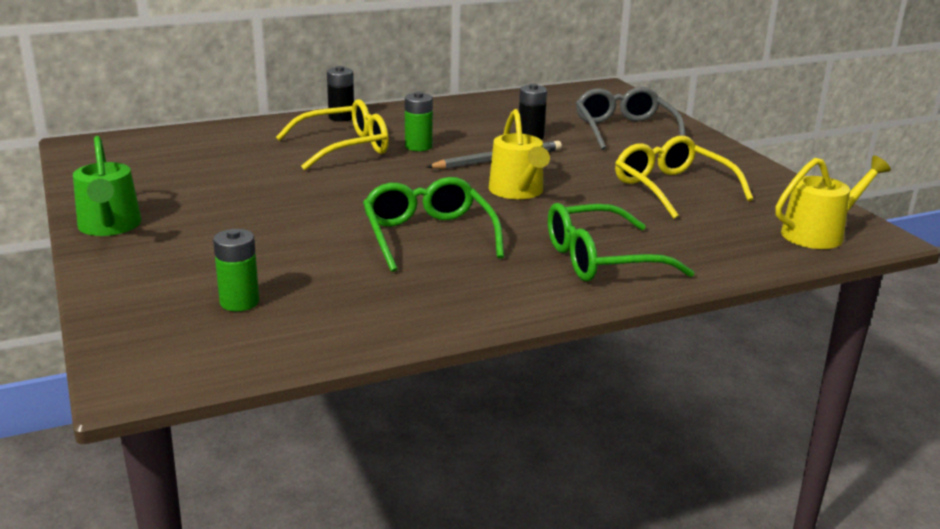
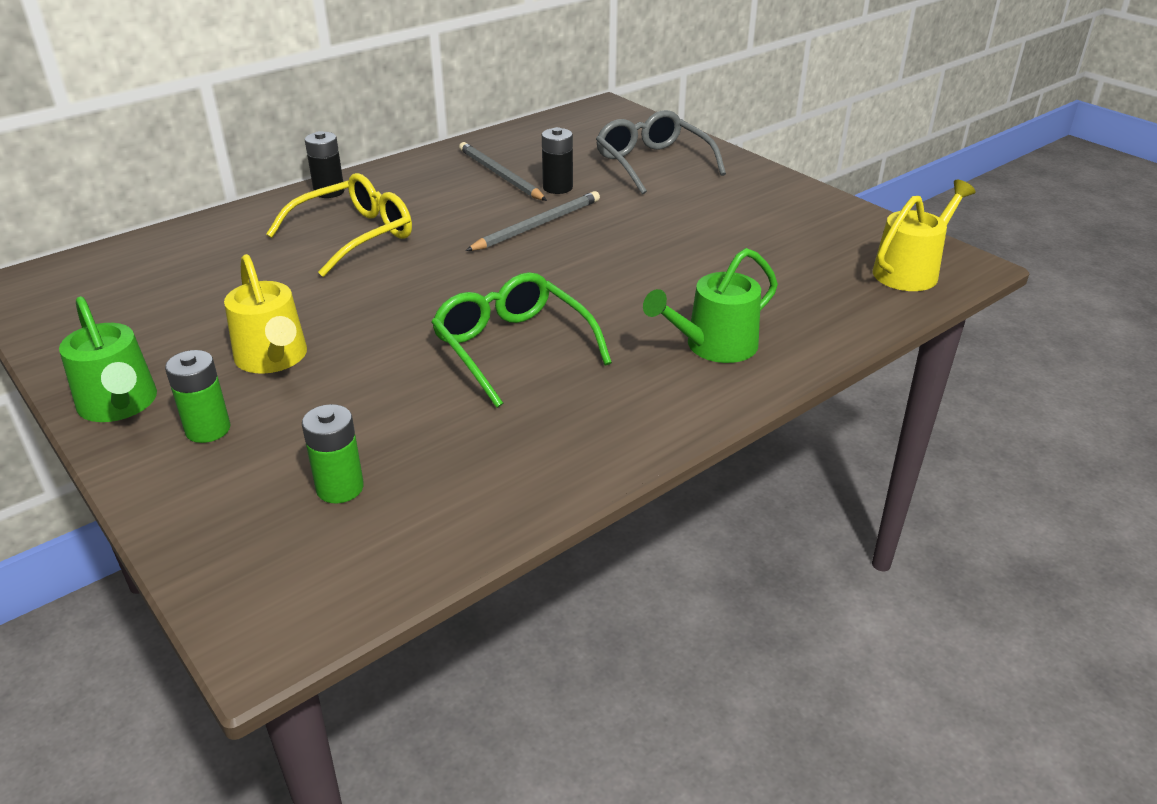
camera: 15 degrees left, 10 degrees up
green battery [405,92,433,151] -> green battery moved to [165,350,230,443]
yellow watering can [489,109,550,199] -> yellow watering can moved to [224,254,307,374]
green glasses [548,203,694,282] -> green watering can [643,248,778,363]
yellow glasses [615,136,753,219] -> none
none -> grey pencil [459,142,547,201]

